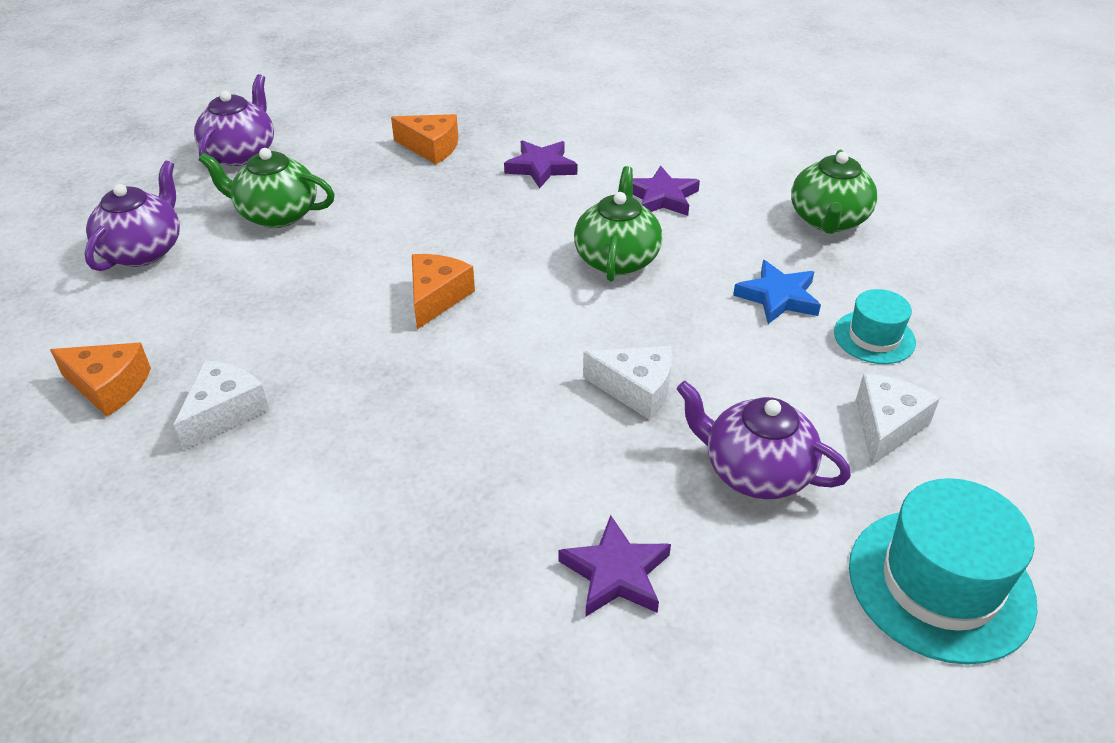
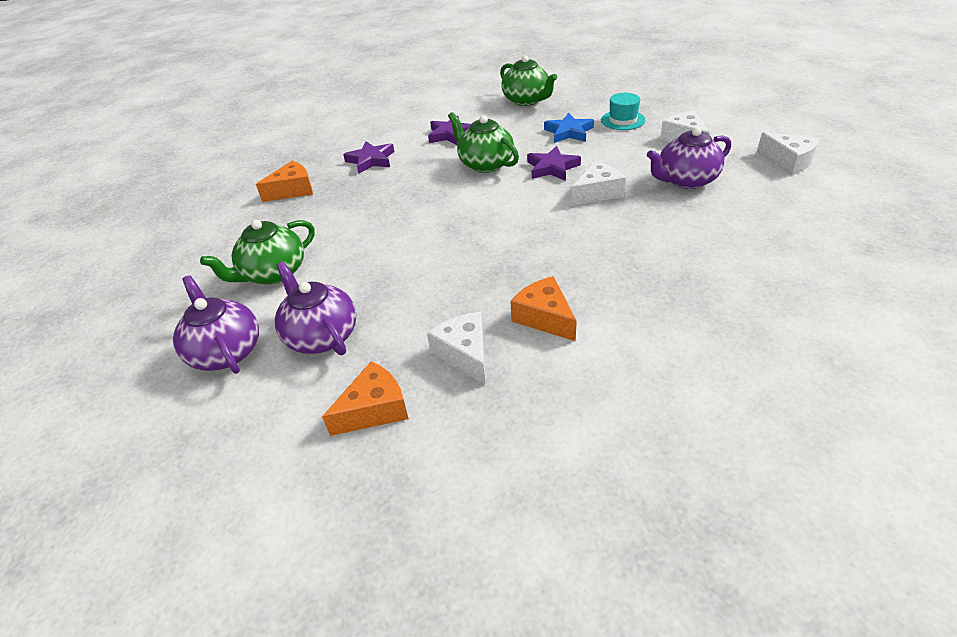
camera: 50 degrees left, 0 degrees up
purple teapot [194,74,274,166] -> purple teapot moved to [275,262,356,355]
orange cheese [412,254,475,330] -> orange cheese moved to [510,276,577,341]
purple star [558,515,671,617] -> purple star moved to [527,146,581,181]
turquoise hat [849,478,1038,665] -> white cheese [757,132,819,175]

